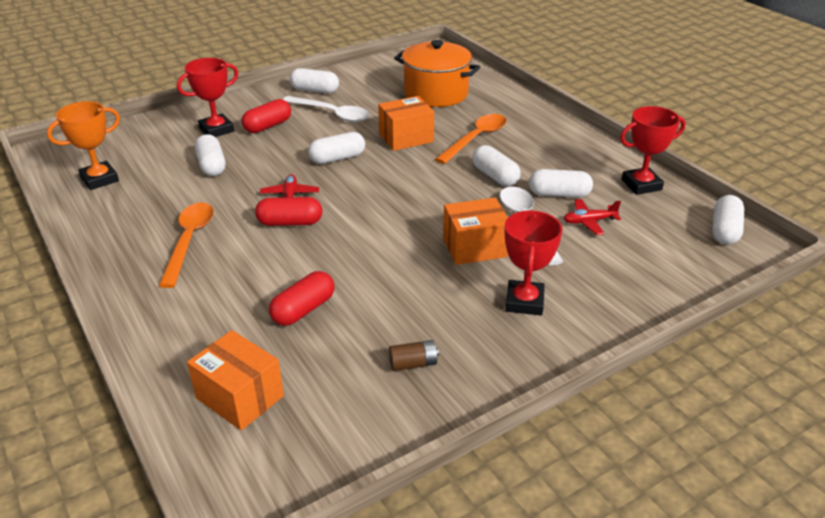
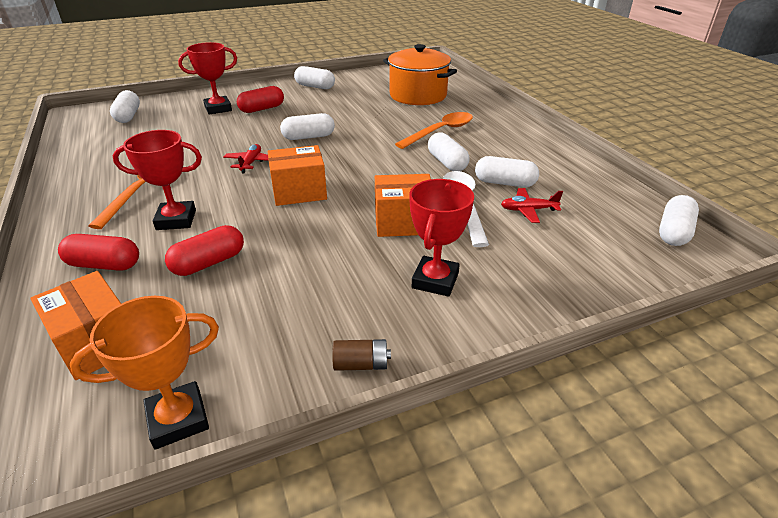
camera: 10 degrees right, 0 degrees up
orange trophy [47,101,120,190] -> orange trophy moved to [70,296,219,450]
white capsule [195,134,226,176] -> white capsule moved to [110,90,140,123]
red capsule [255,197,322,226] -> red capsule moved to [58,234,139,271]
white spoon [282,96,370,122] -> none
orange box [378,96,434,151] -> orange box moved to [268,145,327,206]
brown battery [389,340,439,371] -> brown battery moved to [332,339,391,371]
red trophy [620,106,686,195] -> red trophy moved to [112,130,202,230]

